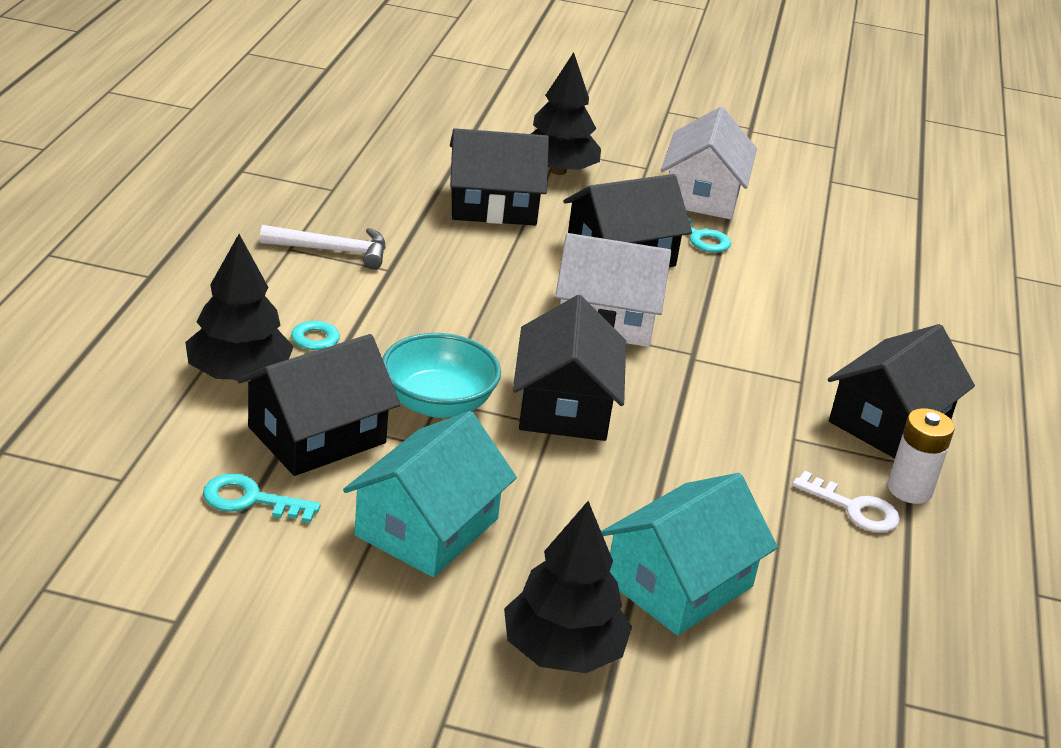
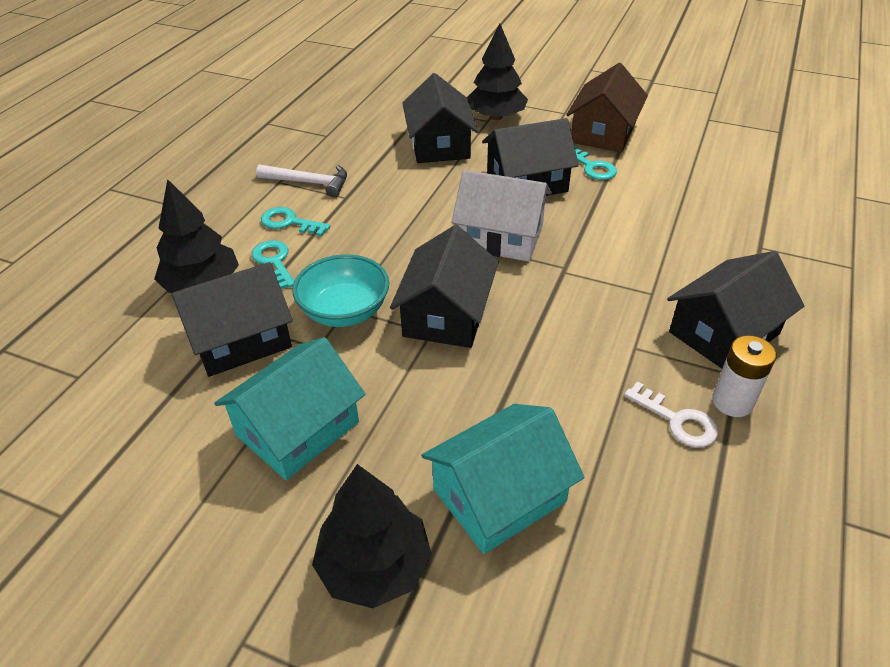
camera: 15 degrees right, 10 degrees up
turquoise key [203,473,321,523] -> turquoise key moved to [261,207,330,236]
black house [450,128,549,225] -> black house turned 75 degrees clockwise [402,73,478,163]
white house [661,107,757,220] -> brown house [566,63,648,152]

